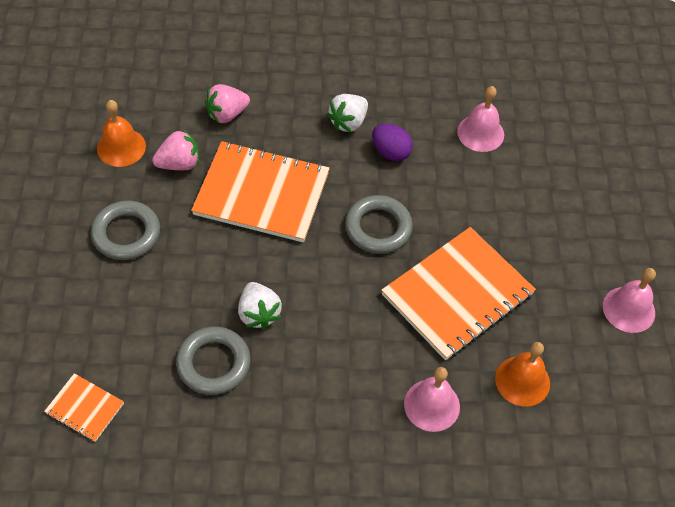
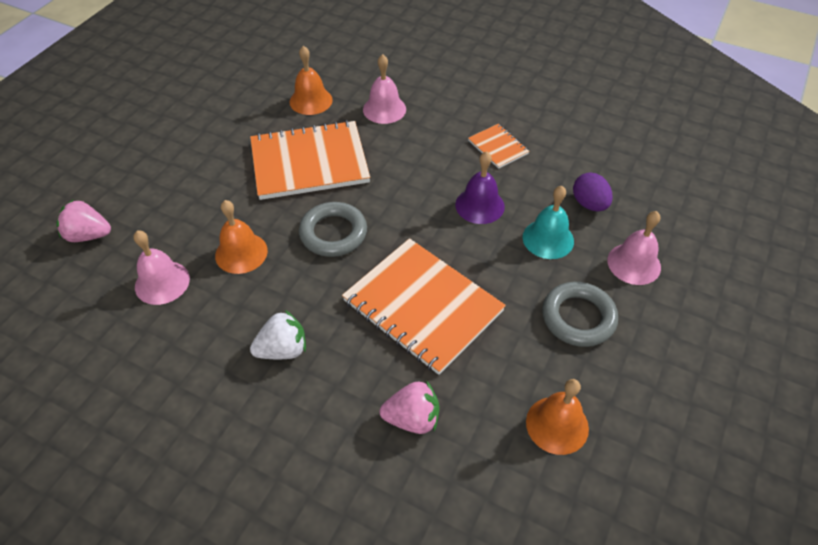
camera: 150 degrees left, 5 degrees down
orange notebook [44,373,124,442] -> orange notebook moved to [468,124,529,169]
pink strawberry [152,130,199,170] -> pink strawberry moved to [56,200,111,242]
grey ring [176,326,251,395] -> none
white strawberry [238,282,282,329] -> purple bell [455,151,505,224]
purple egg [372,124,413,161] -> purple egg moved to [573,172,613,211]
pink bell [603,268,656,333] -> pink bell moved to [607,211,661,285]
none -> orange bell [215,200,268,274]
none -> turquoise bell [523,186,574,259]

